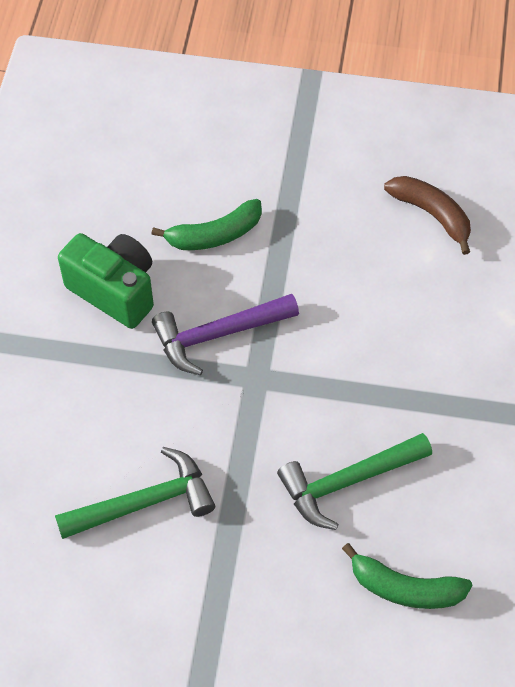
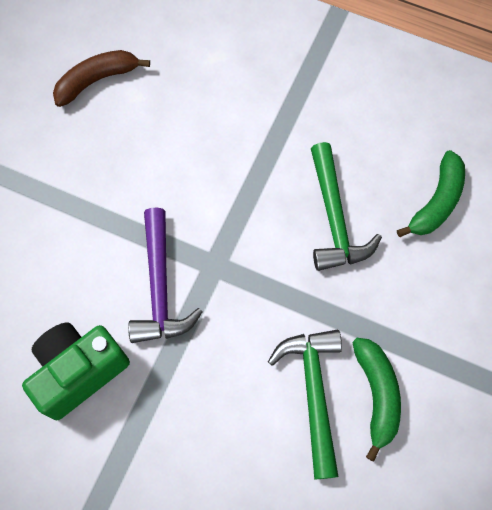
camera: 75 degrees left, 10 degrees up
green banana [152,199,262,250] -> green banana moved to [352,338,401,462]

